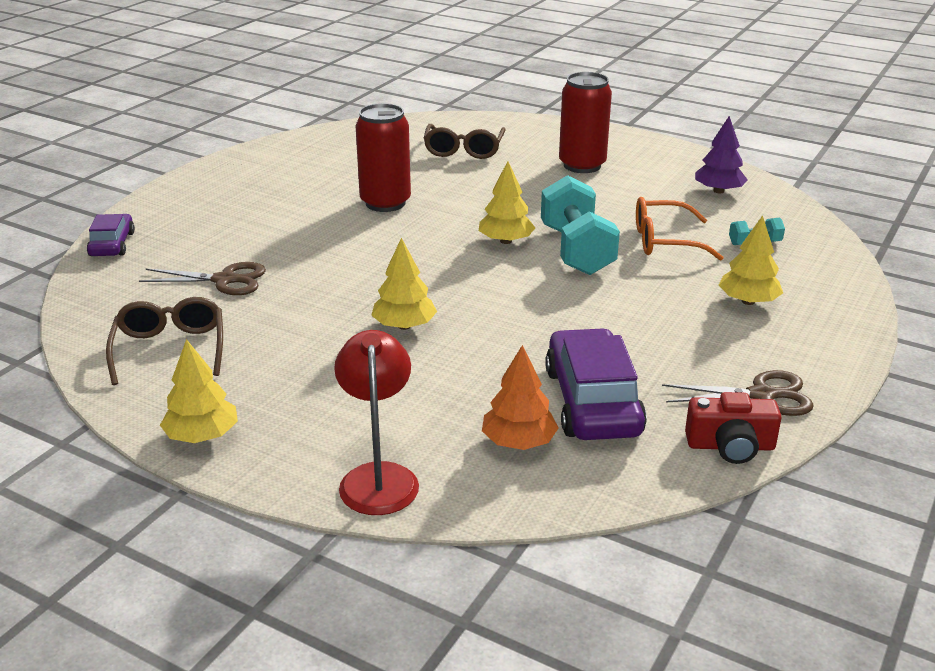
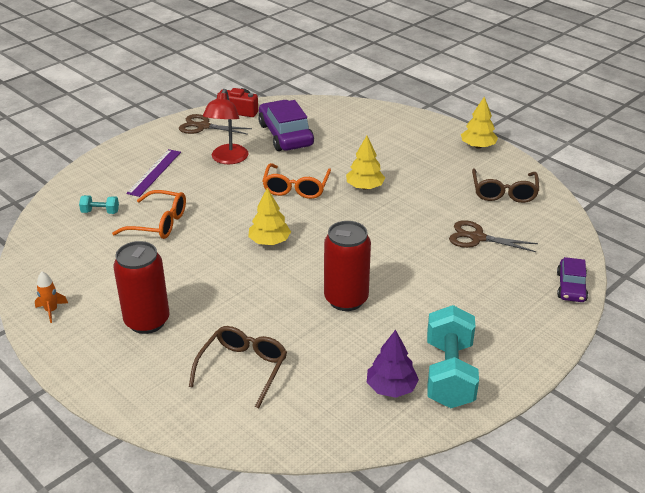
camera: 165 degrees left, 5 degrees up
red lamp [334,330,419,515] -> red lamp moved to [203,89,249,164]
orange tree [482,345,559,450] -> none
turquoise dumbbell [541,175,620,275] -> turquoise dumbbell moved to [427,305,479,408]
purple car [545,328,647,440] -> purple car turned 150 degrees clockwise [258,100,314,151]
purple tree [695,116,748,194] -> purple tree moved to [367,330,419,398]
yellow tree [718,215,783,305] -> purple ruler [126,149,181,197]
none -> orange rocket [35,272,68,323]
none -> orange glasses [262,163,331,199]

